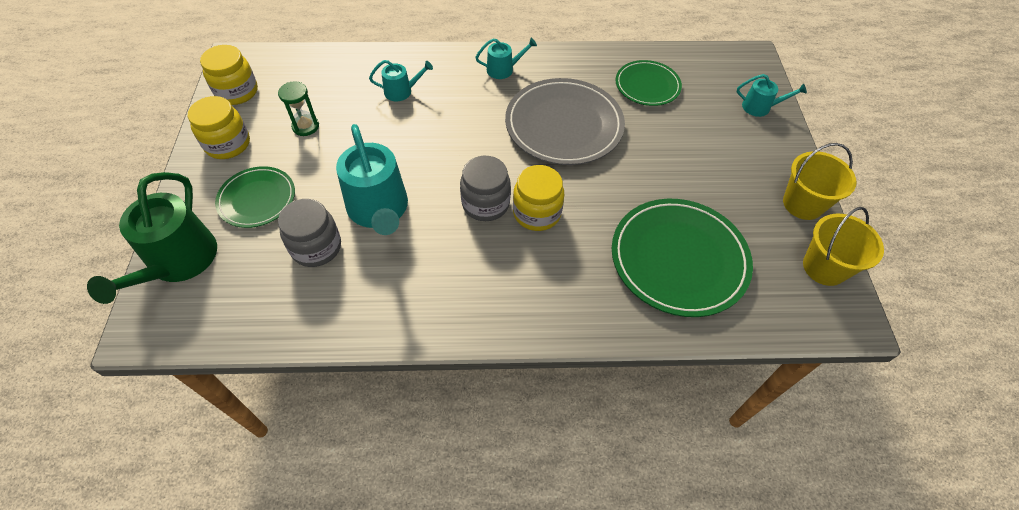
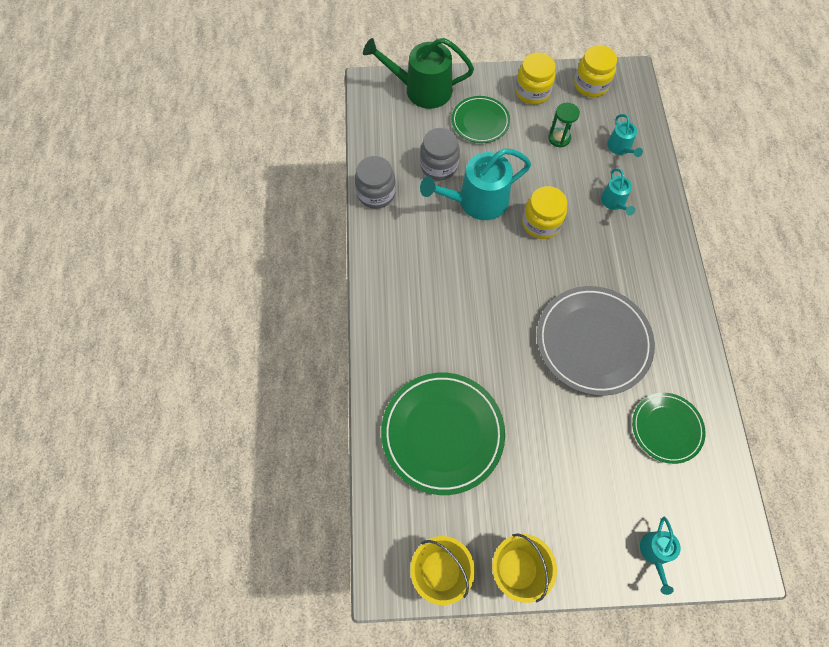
camera: 90 degrees right, 10 degrees up
grey jar [460,156,511,221] -> grey jar moved to [355,156,396,209]
turquoise watering can [475,38,537,79] -> turquoise watering can moved to [607,114,643,157]
yellow jar [513,165,564,231] -> yellow jar moved to [522,186,567,239]

